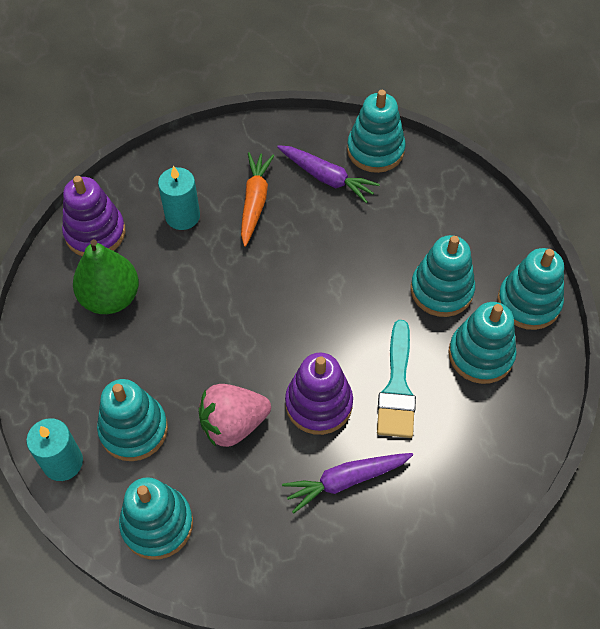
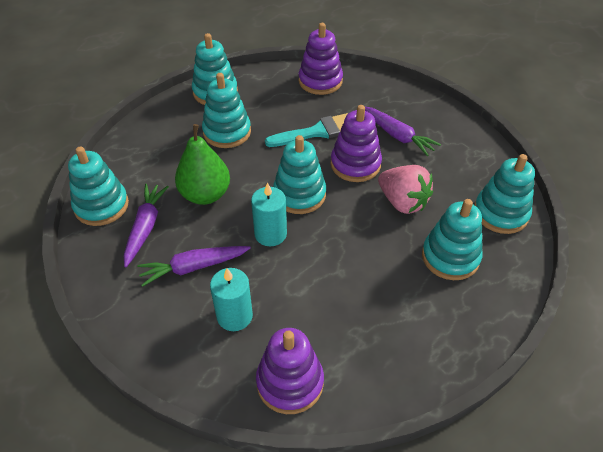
camera: 115 degrees left, 10 degrees down
turquoise candle [26,418,83,481] -> turquoise candle moved to [251,182,287,246]
green pear [73,239,139,314] -> green pear moved to [175,124,230,205]
orange carrot [241,152,274,247] -> purple carrot [137,246,251,287]
turquoise stacking toy [448,302,517,384] -> turquoise stacking toy moved to [273,135,326,214]
none -> purple stacking toy [299,23,343,95]

